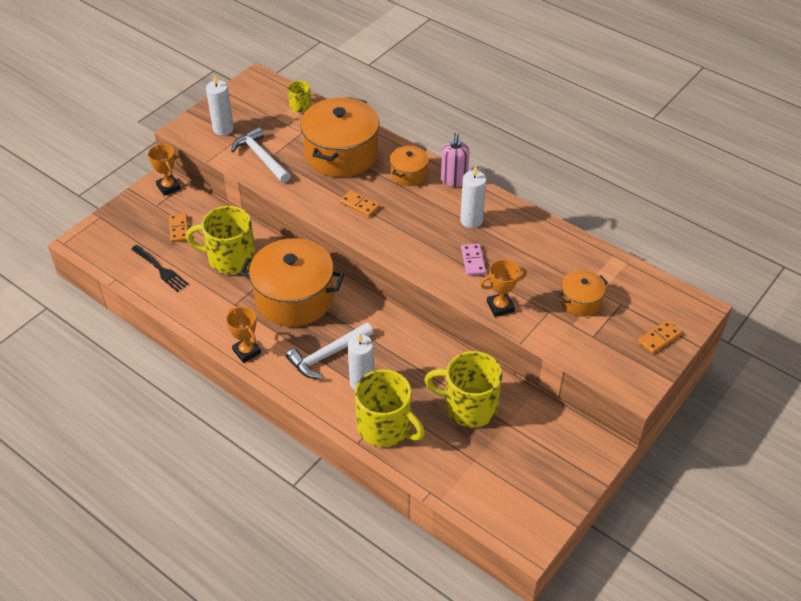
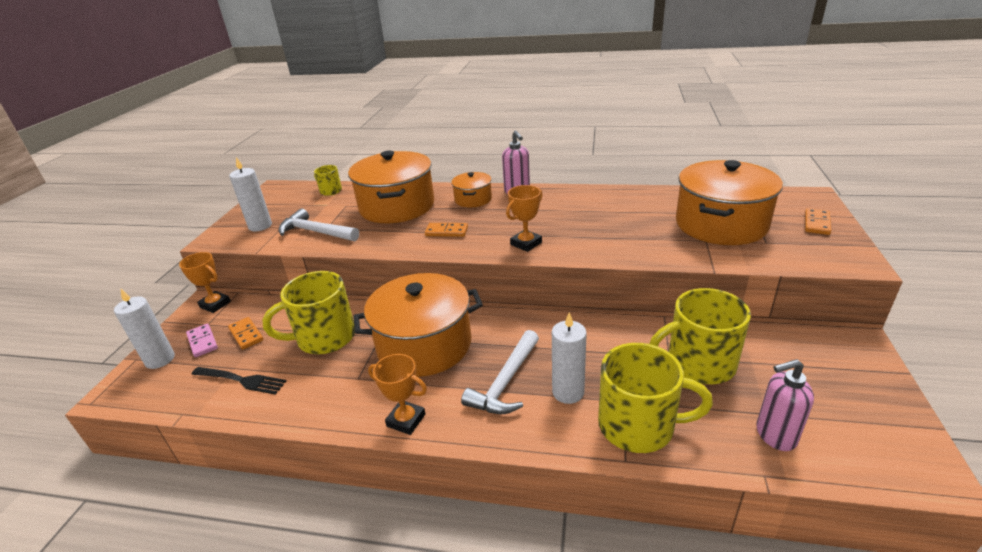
camera: 25 degrees left, 15 degrees down
white candle [460,166,486,228] -> white candle moved to [114,289,175,369]
pink domino [461,244,486,276] -> pink domino moved to [186,324,218,357]
orange trophy [480,259,527,317] -> orange trophy moved to [506,185,542,252]
orange pot [558,270,608,316] -> orange pot [676,160,783,245], size x2.01
none -> pink soap dispenser [756,359,814,451]

